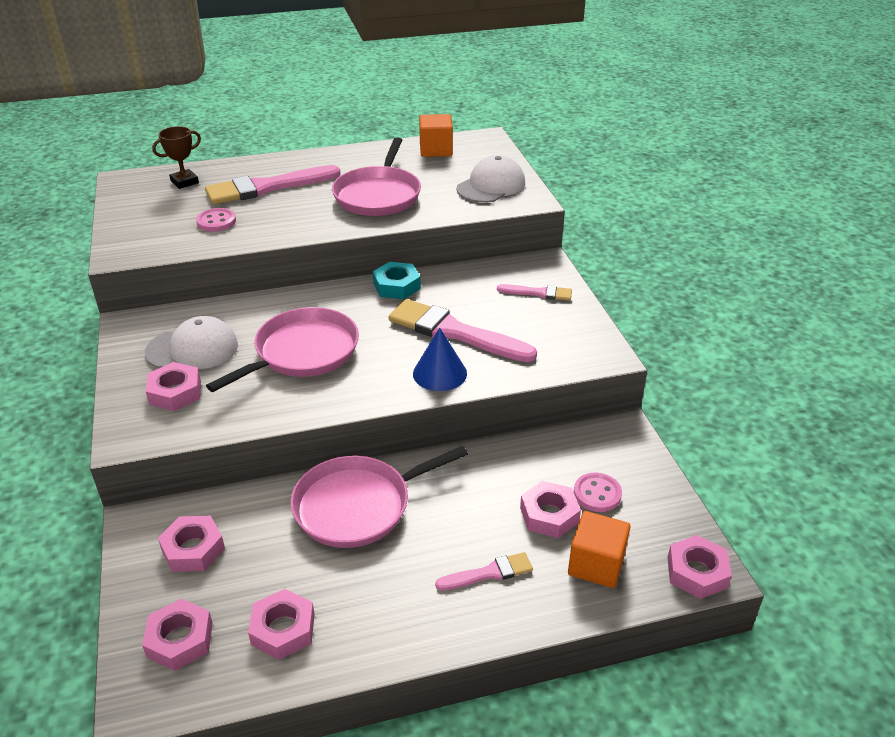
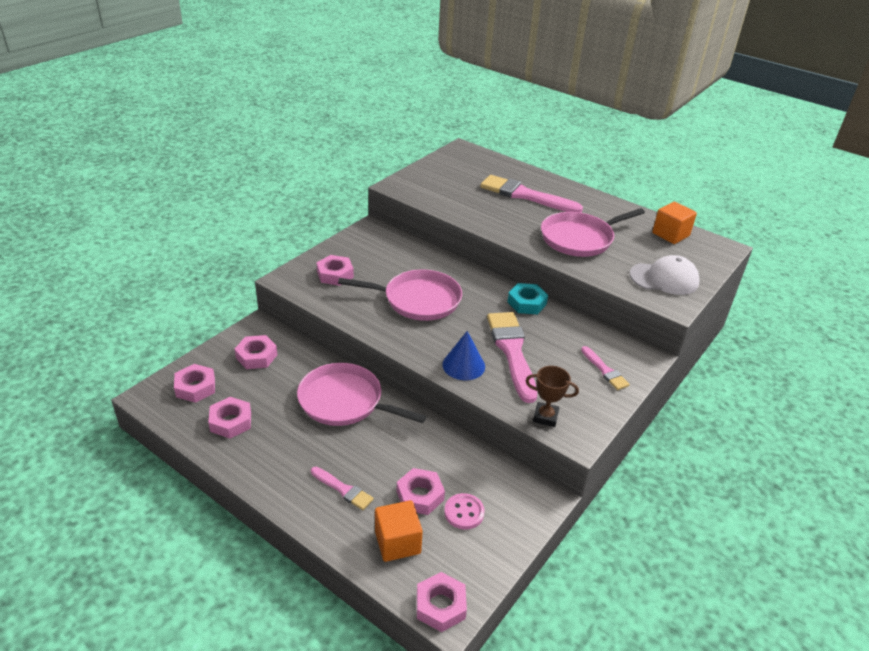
camera: 50 degrees right, 0 degrees up
white cap [145,316,238,369] -> none
brown trophy [152,126,201,189] -> brown trophy moved to [526,366,579,427]
pink button [196,208,236,232] -> none

